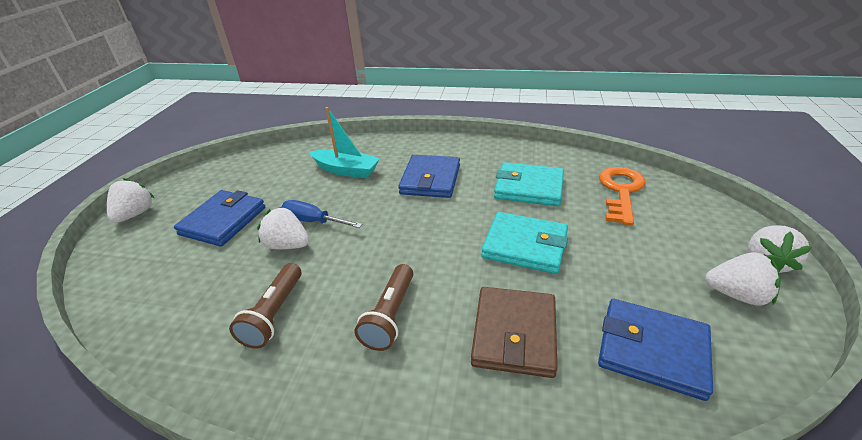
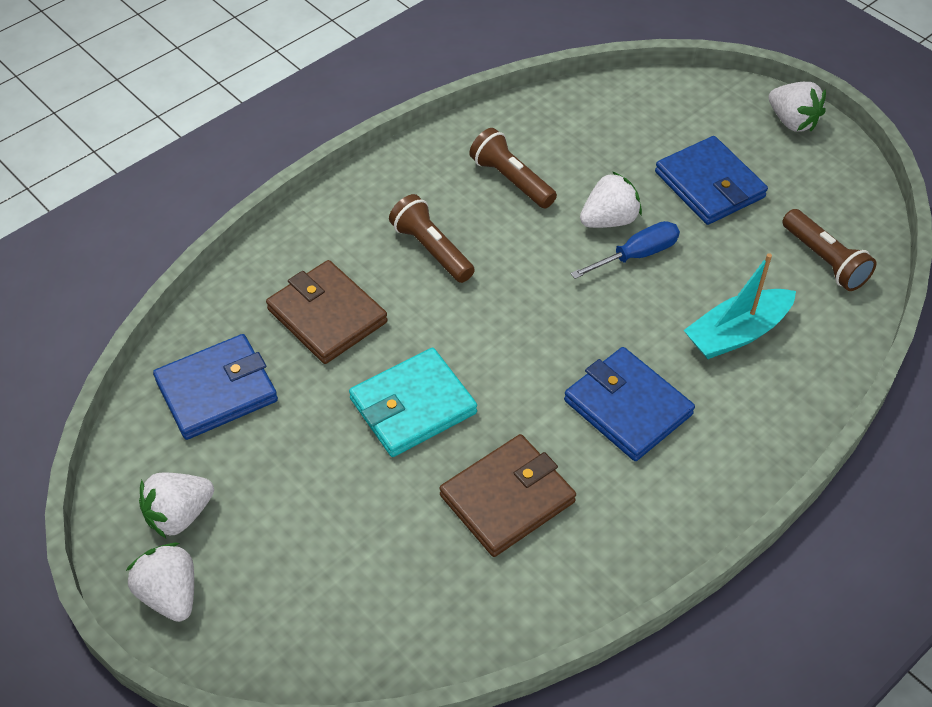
camera: 125 degrees right, 15 degrees up
turquoise wallet [494,162,564,206] -> brown wallet [439,434,576,557]
orange key [599,167,646,225] -> none
none -> brown flashlight [782,209,877,291]

